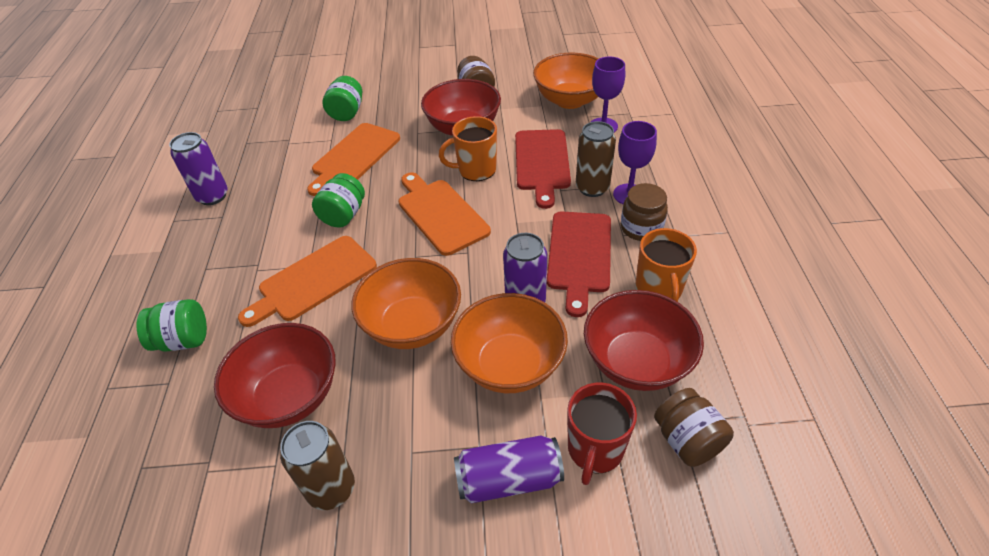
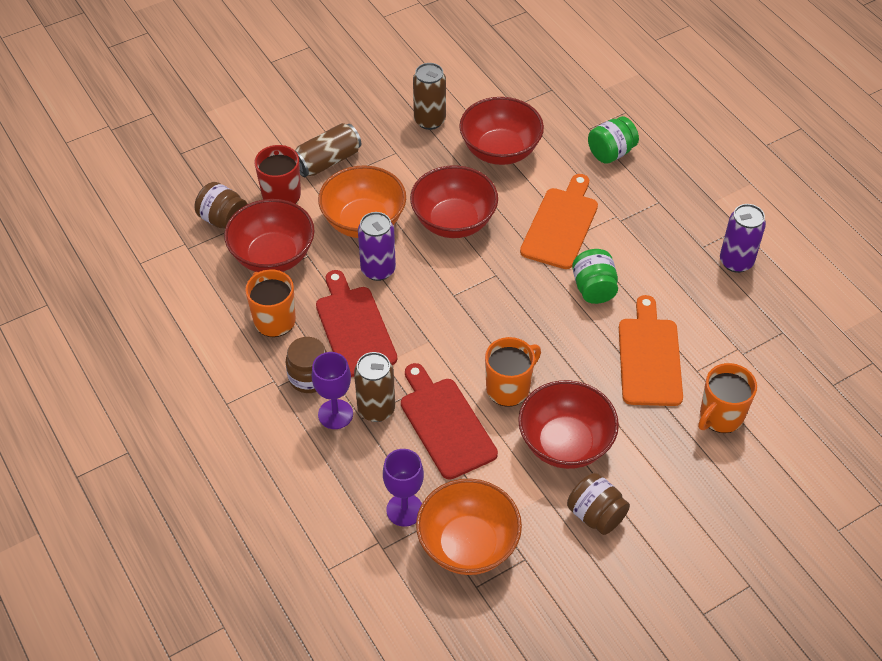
camera: 150 degrees right, 5 degrees up
green jar [323,76,362,121] -> orange mug [698,363,757,433]
orange bowl [352,258,461,349] -> red bowl [410,165,498,238]
orange cutting board [399,172,491,256] -> none
purple can [454,436,564,503] -> brown can [295,123,361,177]

